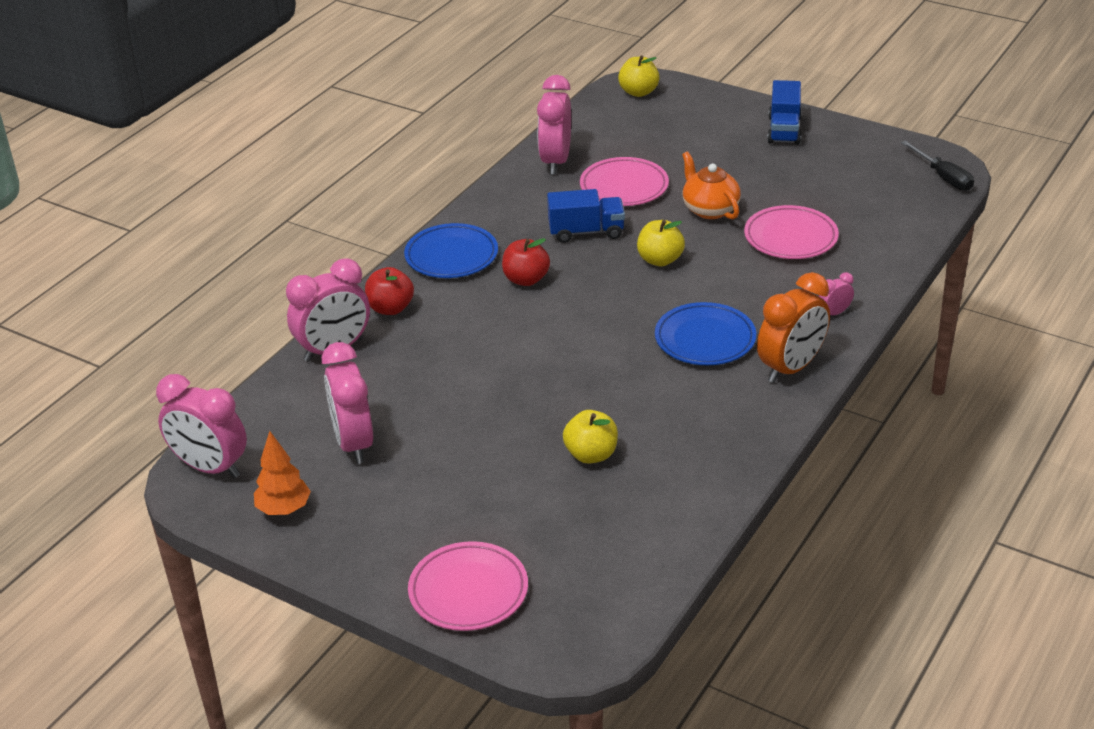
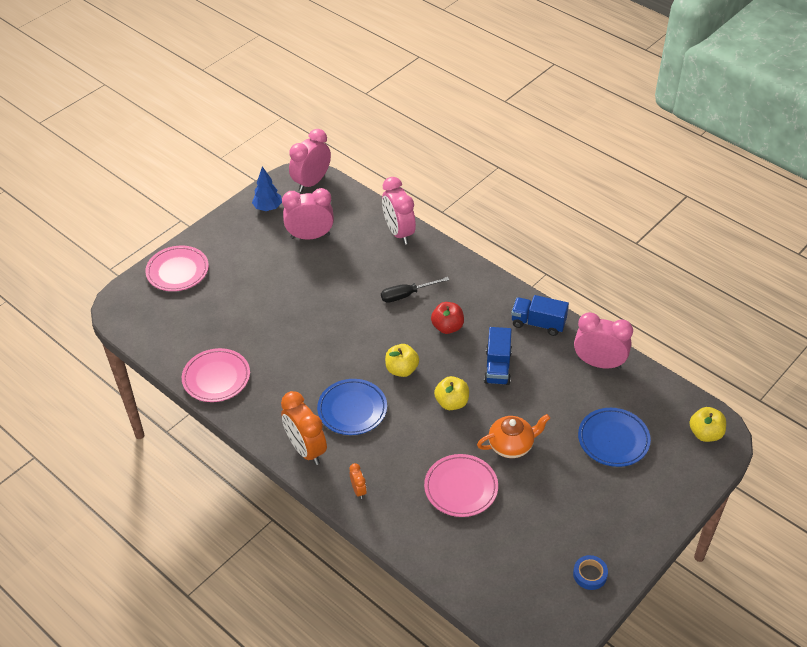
camera: 100 degrees right, 10 degrees up
orange tree [254,431,311,515] -> blue tree [252,166,282,211]
red apple [365,267,414,315] -> none
blue plate [404,223,498,278] -> blue plate moved to [578,408,651,467]
yellow apple [563,410,618,464] -> yellow apple moved to [385,344,419,377]
pink plate [580,157,669,206] -> pink plate moved to [182,348,250,402]
blue truck [767,80,802,144] -> blue truck moved to [511,295,569,336]
pink clock [819,272,854,315] -> orange clock [350,463,367,499]
black screwdriver [901,140,974,191] -> black screwdriver moved to [381,277,450,303]
none -> blue tape [573,555,608,590]

